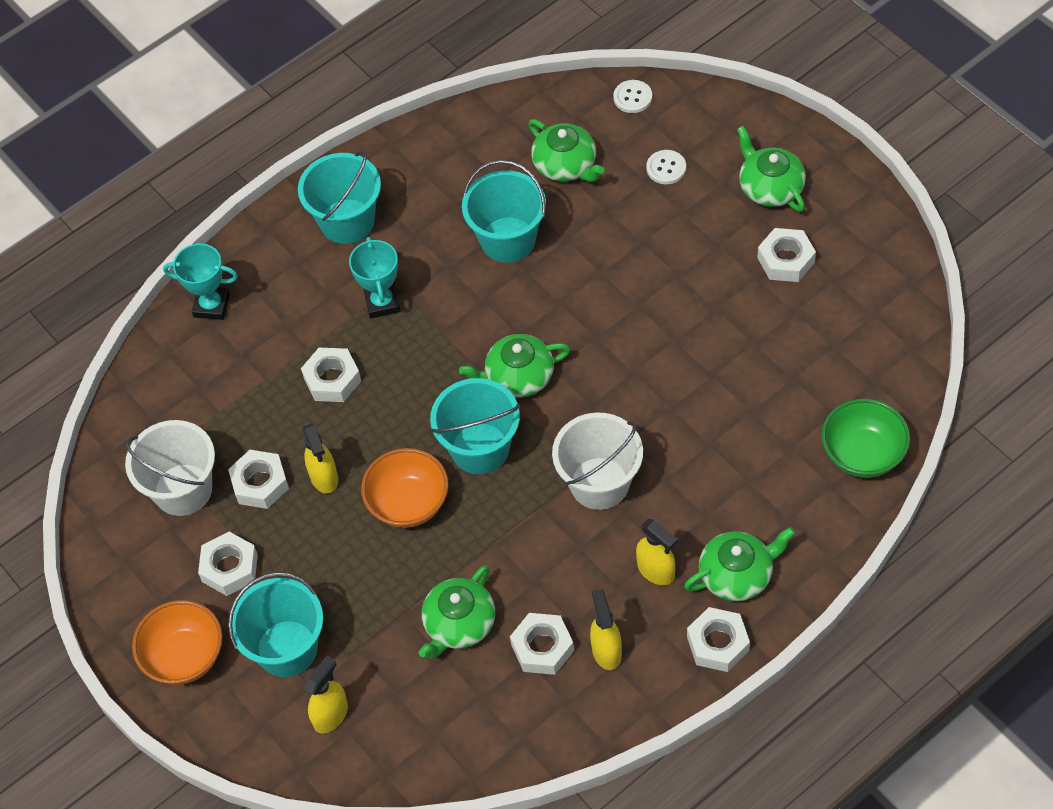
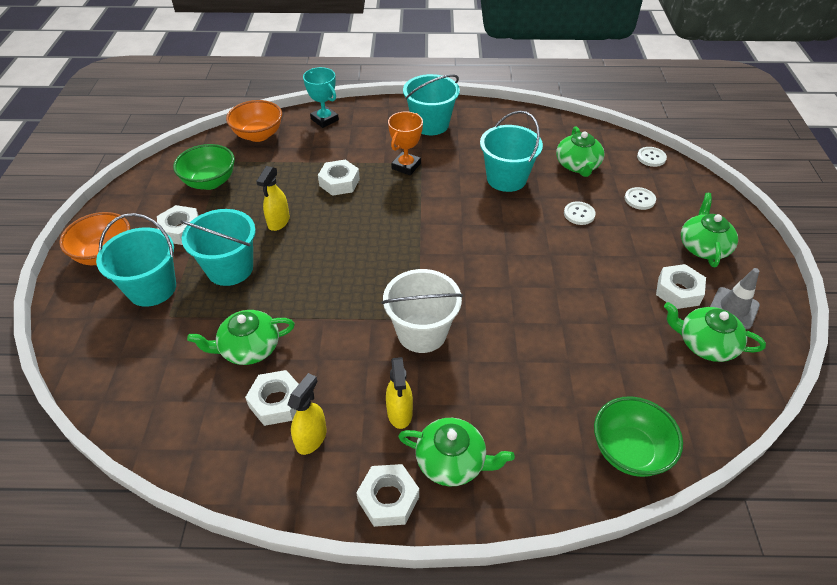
camera: 35 degrees right, 10 degrees down
white bucket [125,420,215,516] -> green bowl [173,144,235,190]
white nut [228,450,289,509] -> none
yellow spray bottle [304,656,348,734] -> none
turquoise trophy [349,237,401,319] -> orange trophy [388,111,423,175]
orange bowl [361,448,449,528] -> orange bowl moved to [226,100,282,142]
turquoise bucket [430,378,520,474] -> turquoise bucket moved to [180,209,256,286]
green teapot [459,334,570,398] -> green teapot moved to [664,302,766,362]
none -> white button [564,201,596,225]
none -> grey traffic cone [710,268,760,329]

